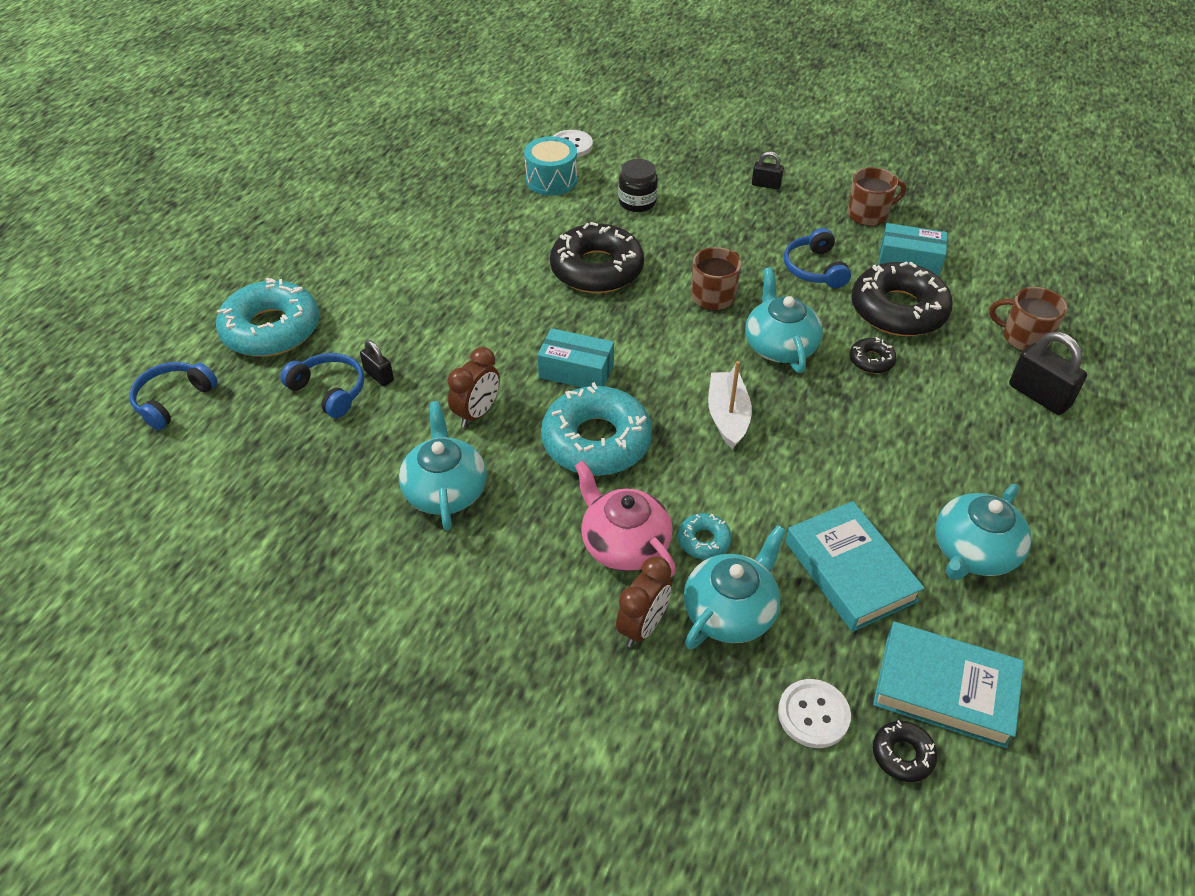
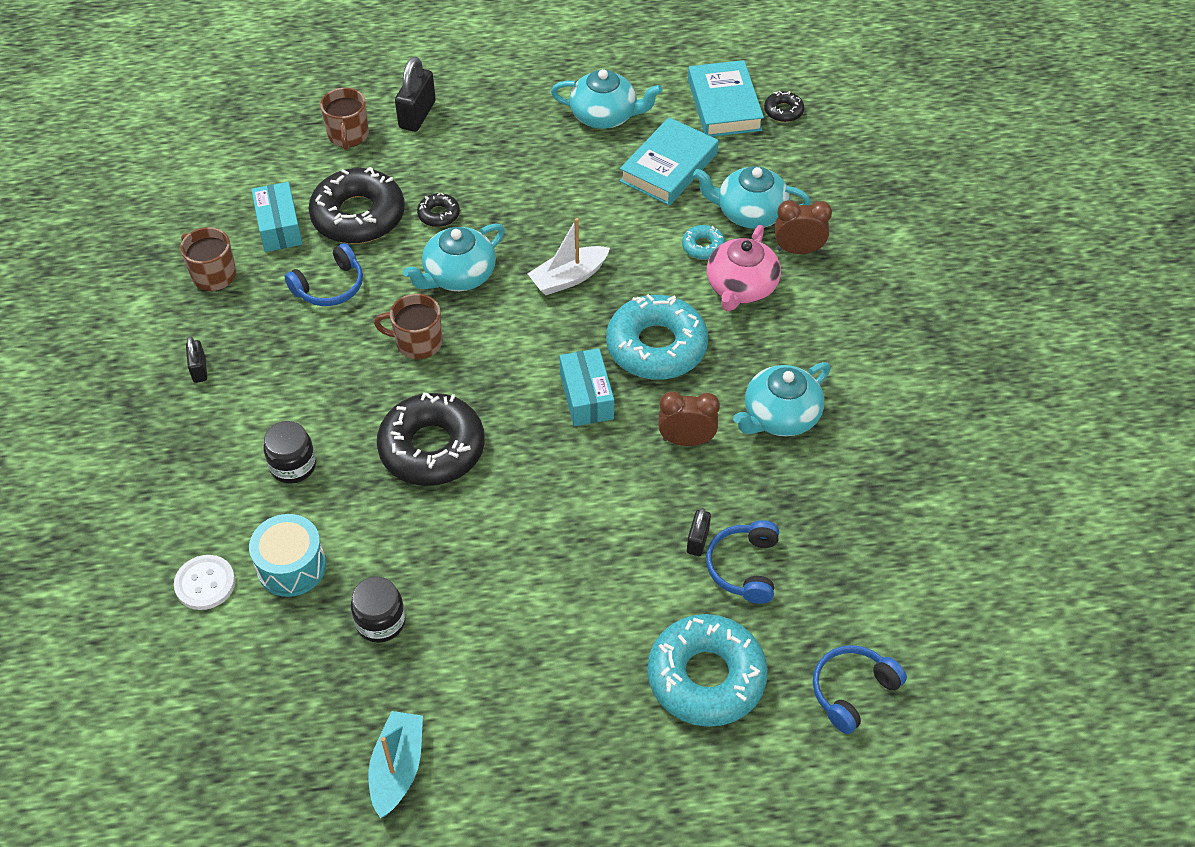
camera: 120 degrees left, 5 degrees up
blue headphones [129,362,217,430] -> blue headphones turned 135 degrees clockwise [813,645,907,734]
white button [778,679,851,748] -> none
none -> black jar [351,577,406,643]
none -> turquoise boat [368,711,423,818]

